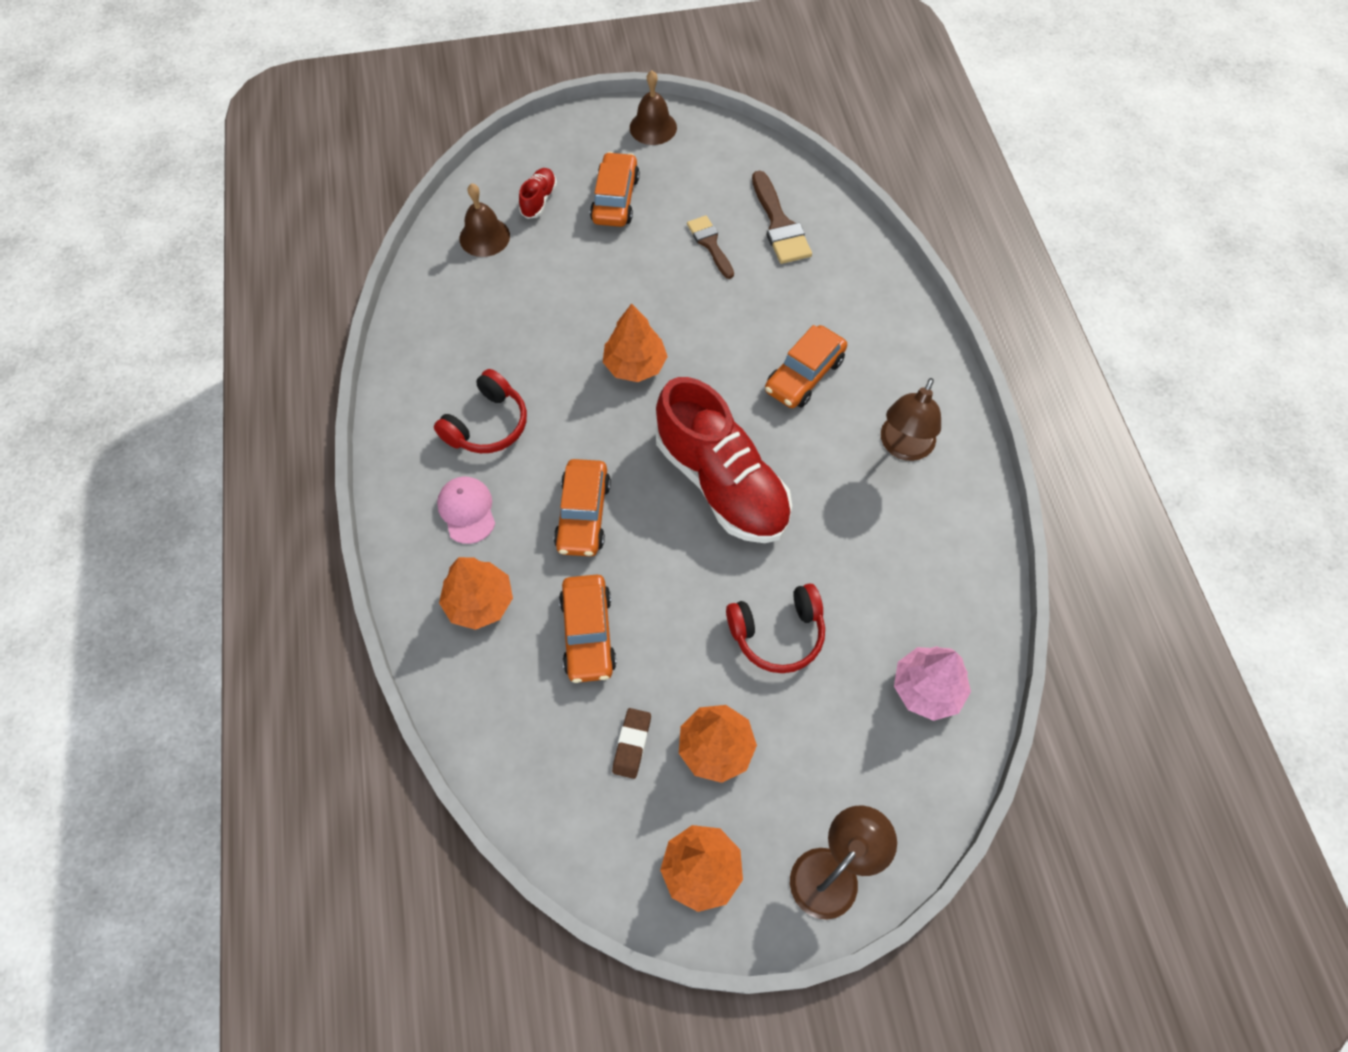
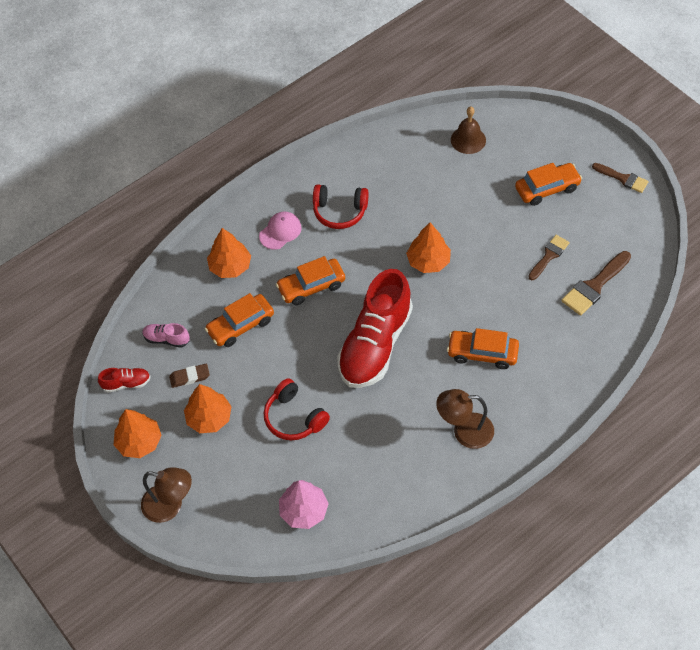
camera: 65 degrees right, 5 degrees down
red shoe [519,168,557,219] -> red shoe moved to [98,368,151,392]
brown bell [630,71,677,145] -> brown brush [592,163,649,193]
none -> pink shoe [143,323,190,348]

